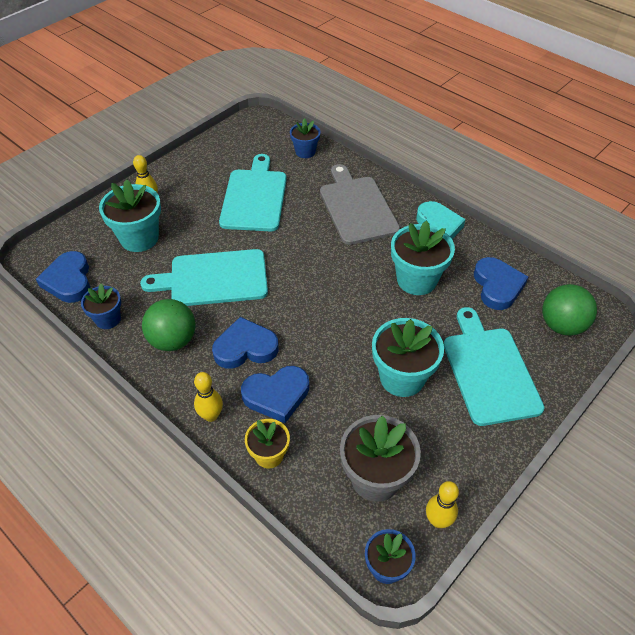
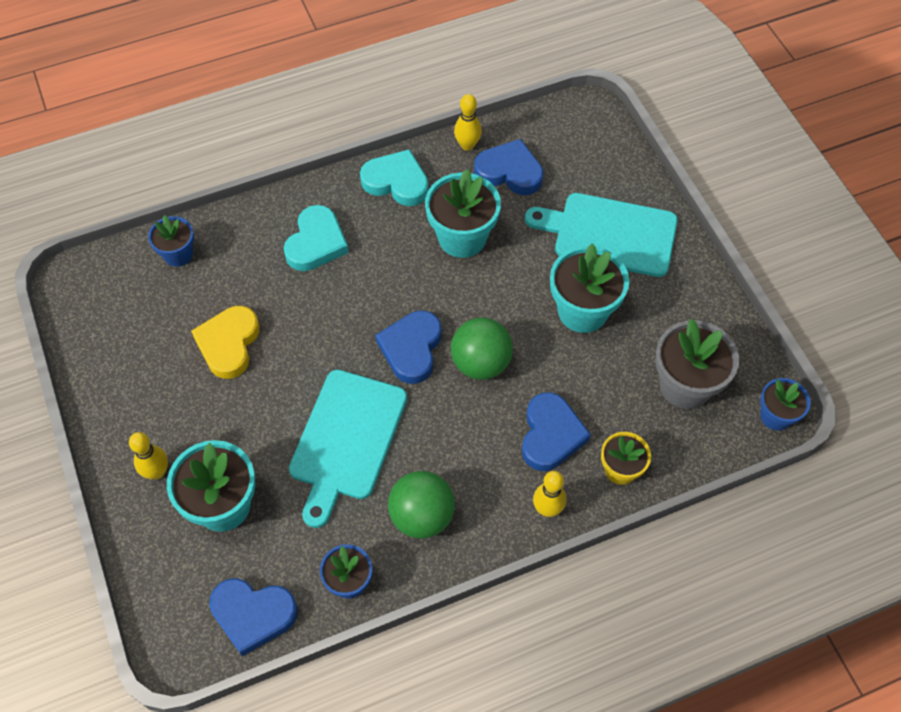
camera: 65 degrees left, 10 degrees up
blue heart [212,317,279,369] -> blue heart moved to [375,311,441,384]
turquoise cutting board [219,154,287,231] -> yellow heart [191,306,260,379]
grey cutting board [320,164,400,245] -> turquoise heart [284,205,349,271]
yellow bowling pin [426,481,459,528] -> yellow bowling pin moved to [454,94,482,151]
green ball [542,284,597,336] -> green ball moved to [451,317,513,380]

